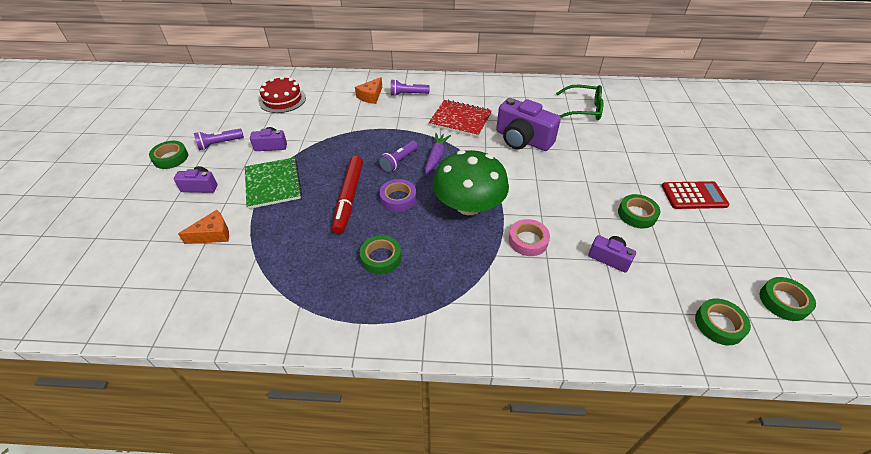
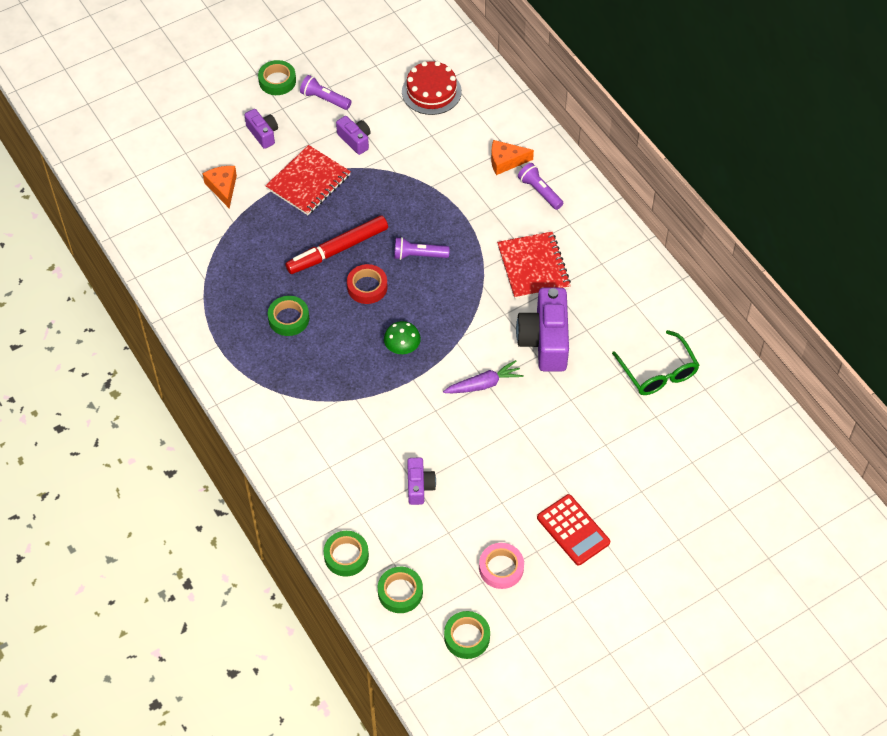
camera: 55 degrees right, 10 degrees up
orange cheese [178,210,229,244] -> orange cheese turned 135 degrees counterclockwise [203,166,237,209]
green notebook [245,158,302,209] -> red notebook [265,145,351,215]
purple tape [380,179,416,212] -> red tape [347,264,388,304]
purple carrot [425,133,451,175] -> purple carrot moved to [443,360,524,393]
green mushroom [433,150,509,215] -> green mushroom [384,321,421,354], size x0.45
pink tape [509,219,550,256] -> pink tape moved to [479,543,524,589]
green tape [618,194,660,229] -> green tape moved to [324,531,369,577]

